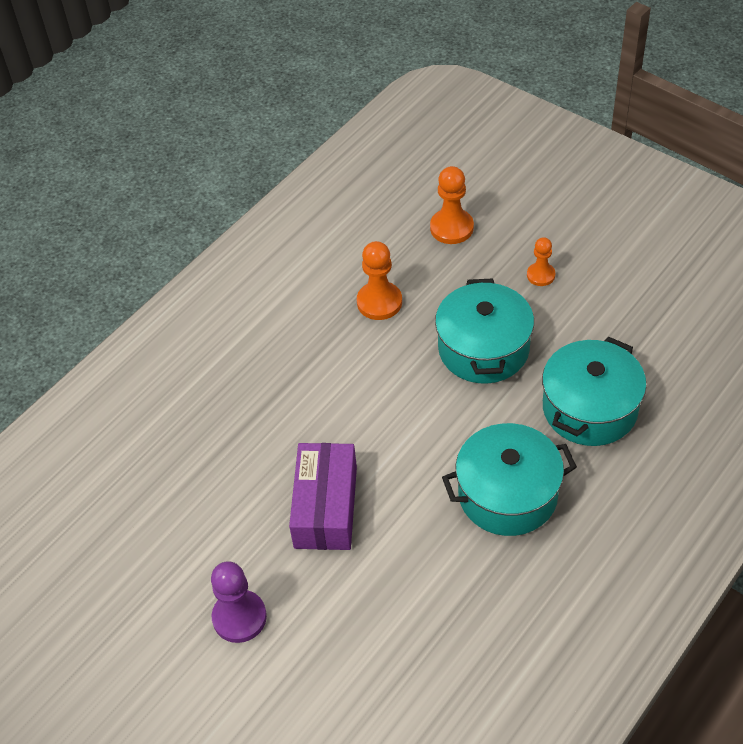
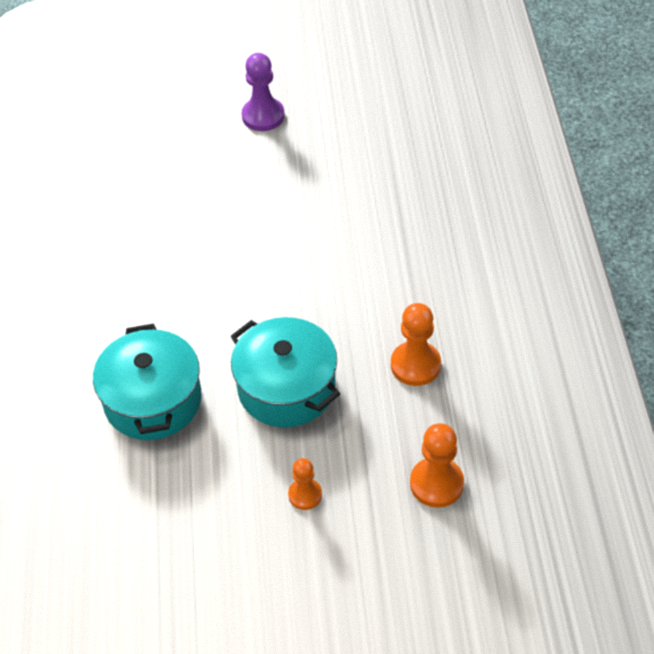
camera: 135 degrees right, 0 degrees up
purple box [289,443,357,550] -> none
turquoise pot [442,423,577,536] -> none

